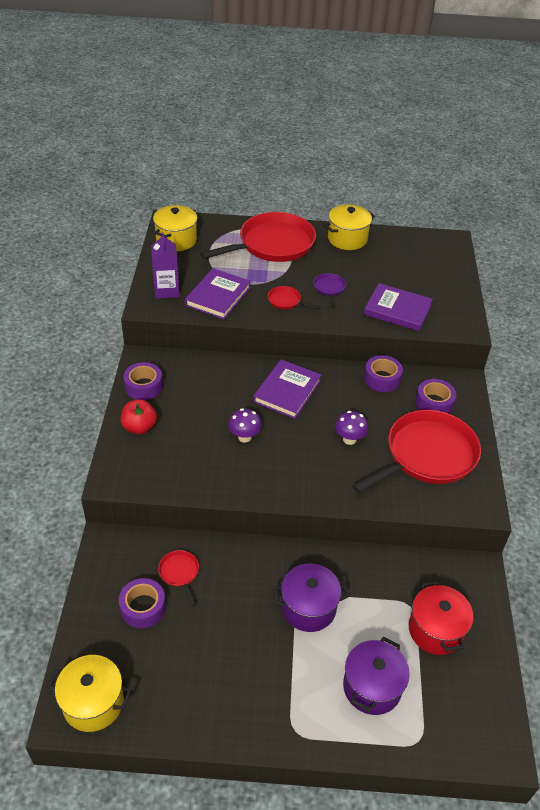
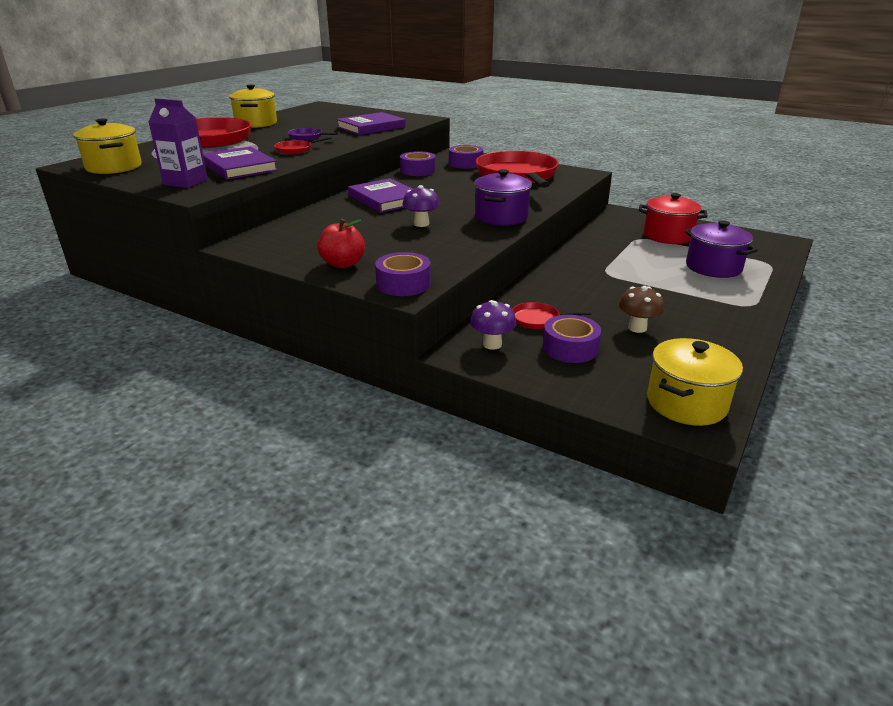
camera: 60 degrees left, 15 degrees down
purple tape [123,362,163,400] -> purple tape moved to [375,252,431,296]
purple pot [273,564,349,632] -> purple pot moved to [474,169,532,226]
purple mushroom [335,411,368,445] -> purple mushroom moved to [470,300,516,350]
none -> brown mushroom [619,286,664,333]

